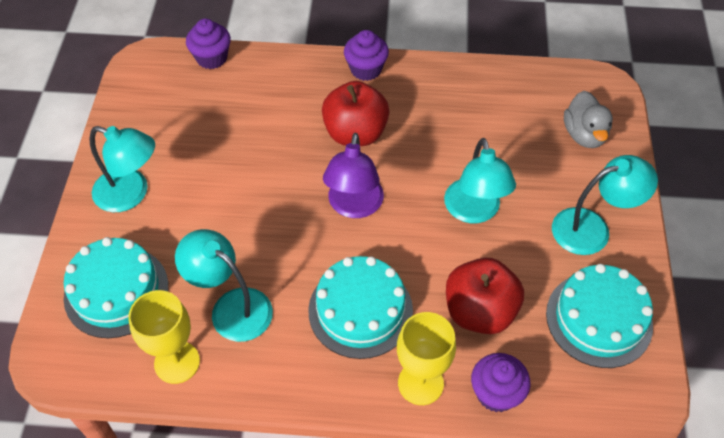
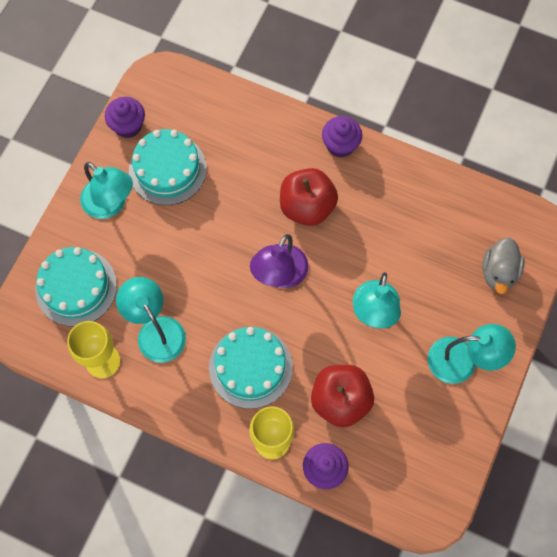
camera: 20 degrees right, 15 degrees up
purple cupcake [186,19,231,69] -> purple cupcake moved to [105,97,145,138]
turquoise cake [546,264,653,368] -> turquoise cake moved to [129,129,207,205]

